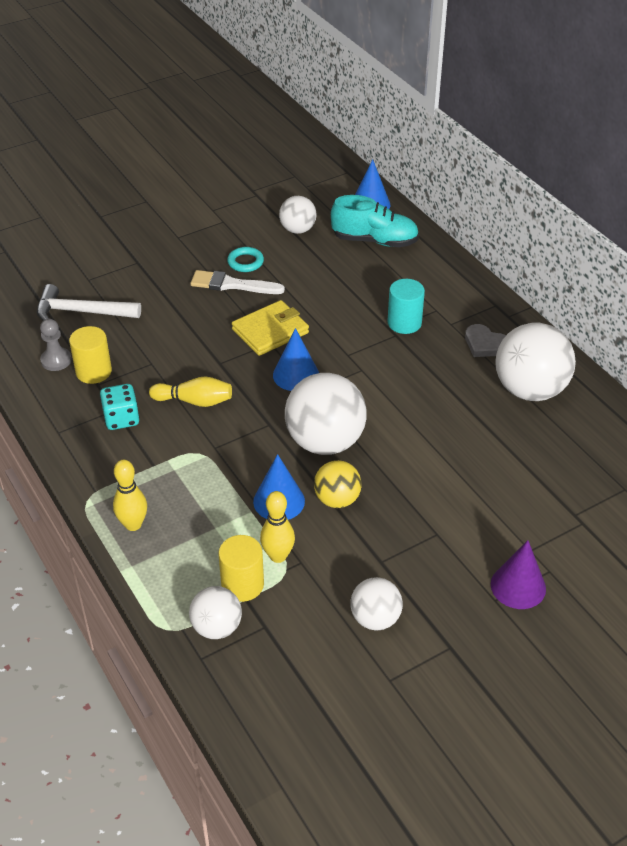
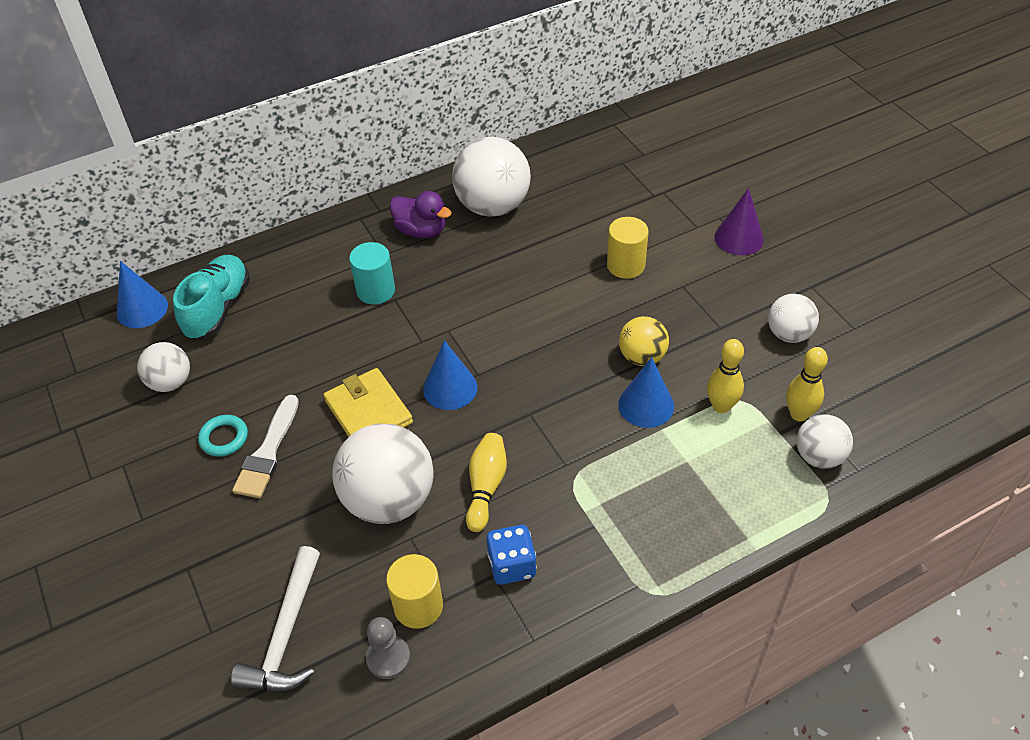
camera: 85 degrees left, 5 degrees up
turquoise dice [100,384,140,430] -> blue dice [487,525,537,585]
yellow bowling pin [113,460,147,531] -> yellow bowling pin moved to [786,347,828,421]
yellow cylinder [218,535,264,602] -> yellow cylinder moved to [607,217,649,279]
white ball [285,373,367,455] -> white ball moved to [332,423,433,524]
grey heart [465,324,506,357] -> purple duck [390,191,452,238]

